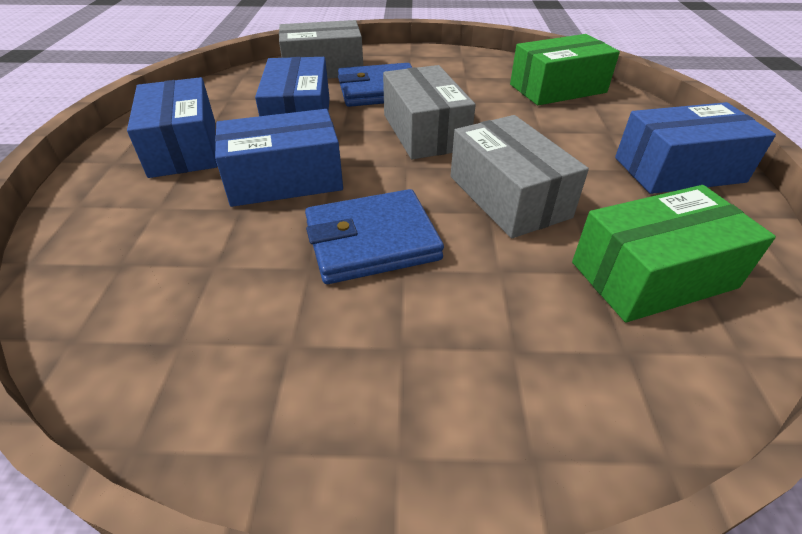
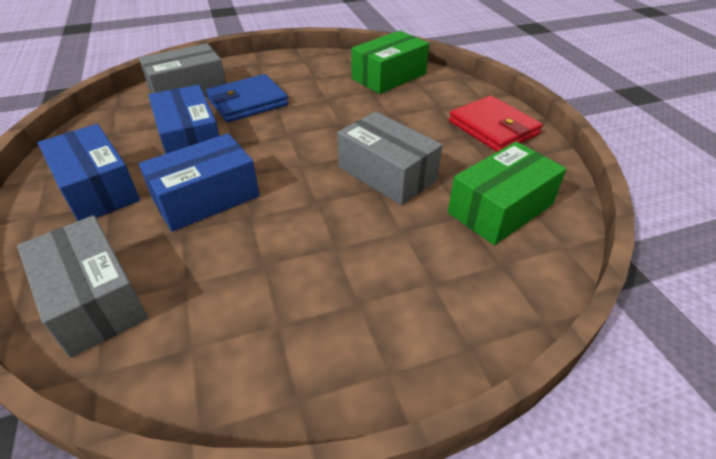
camera: 20 degrees left, 0 degrees up
blue wallet [305,189,444,284] -> none
grey box [383,65,476,159] -> grey box moved to [17,215,148,358]
blue box [615,102,776,194] -> red wallet [449,95,543,152]

